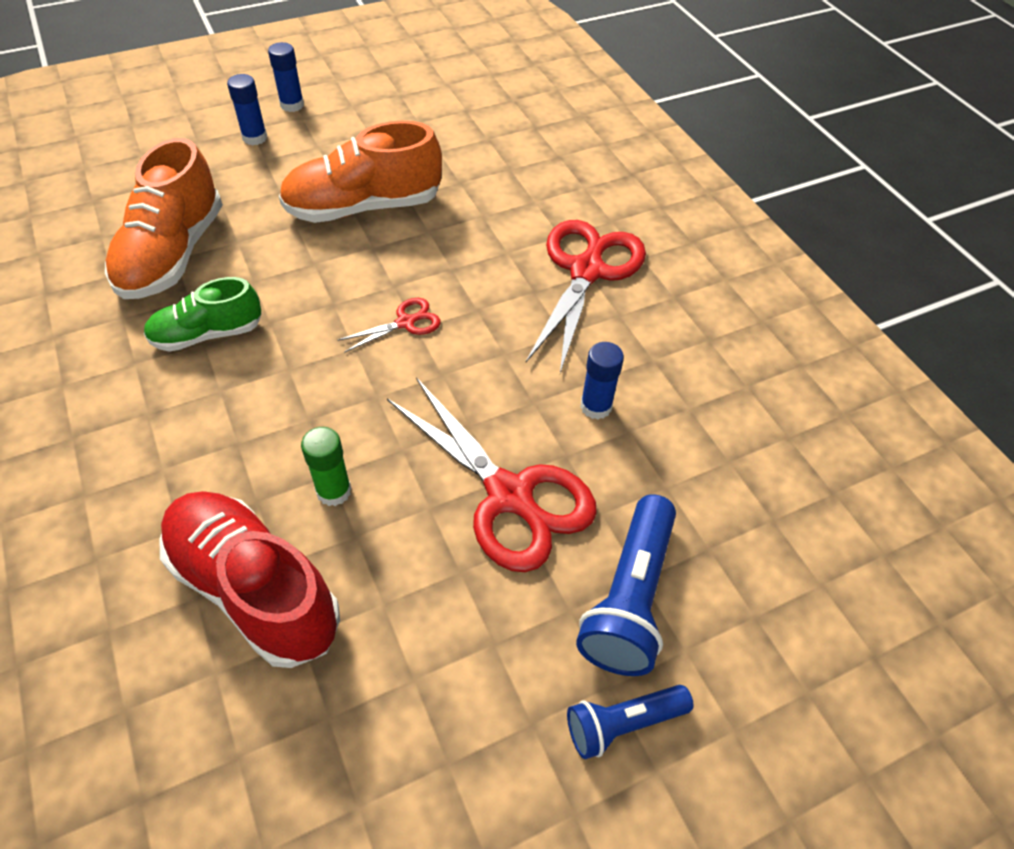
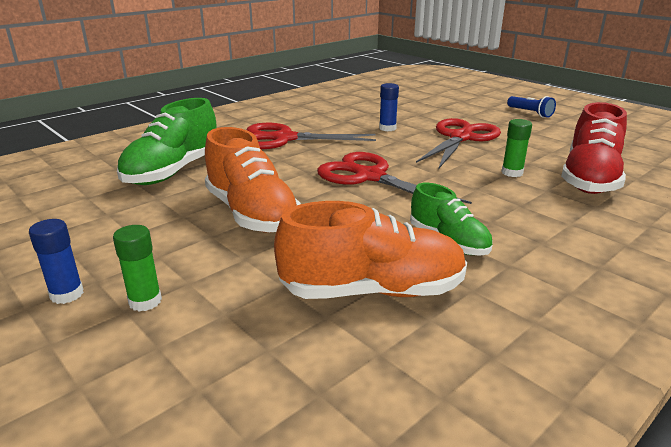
camera: 105 degrees left, 25 degrees down
blue glue stick [227,74,267,145] -> green glue stick [113,225,162,311]
red scissors [337,298,441,353] -> red scissors [317,152,472,204], size x2.15
blue flashlight [576,494,676,676] -> none
none -> green shoe [117,98,217,185]

